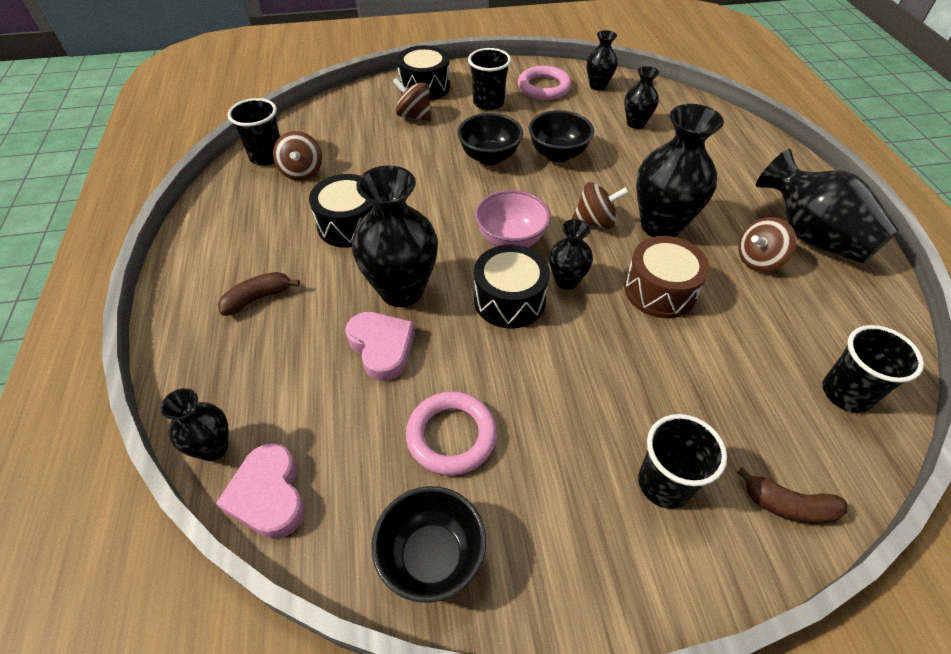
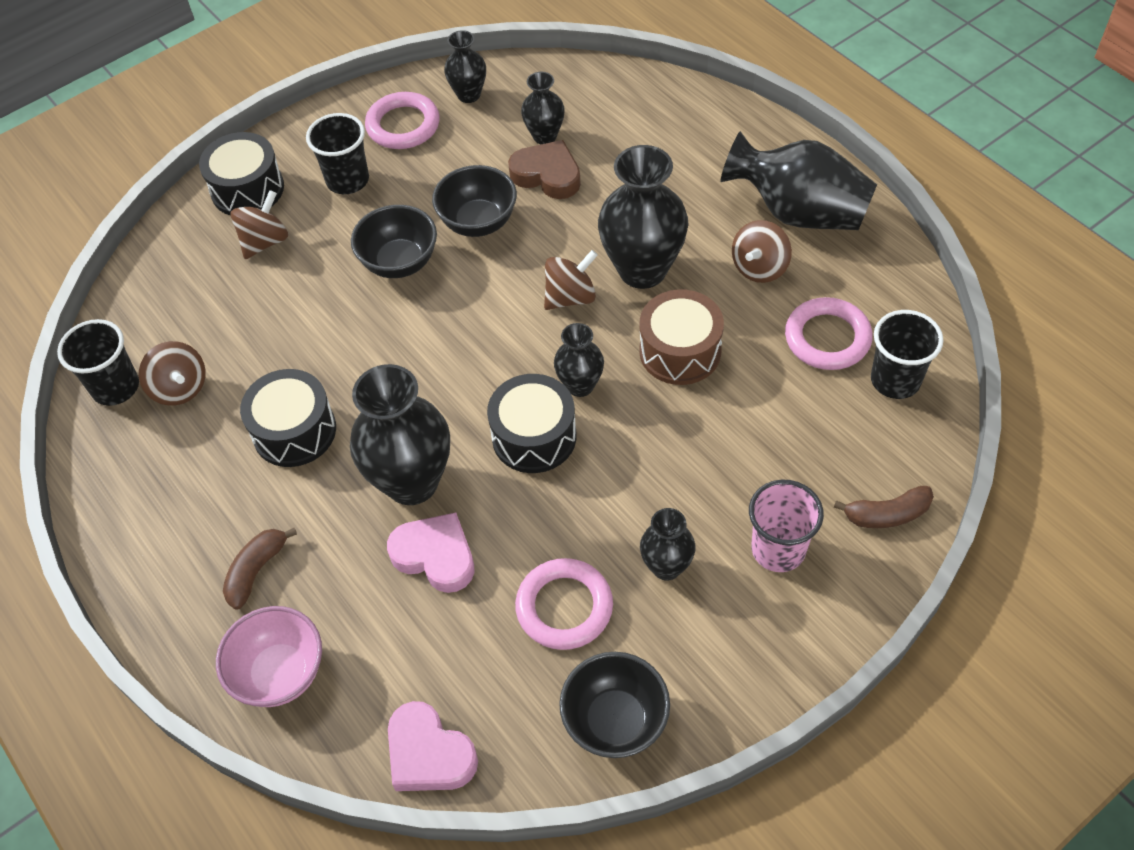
camera: 25 degrees left, 5 degrees up
black vase [160,388,229,461] -> black vase moved to [640,508,696,581]
brown spinning top [393,78,432,121] -> brown spinning top turned 120 degrees clockwise [231,190,288,259]
pink bowl [475,190,551,247] -> pink bowl moved to [216,606,322,707]
black cup [638,414,727,509] -> pink cup [749,479,824,572]
none -> brown heart [508,140,581,199]
none -> pink ring [785,297,873,370]

